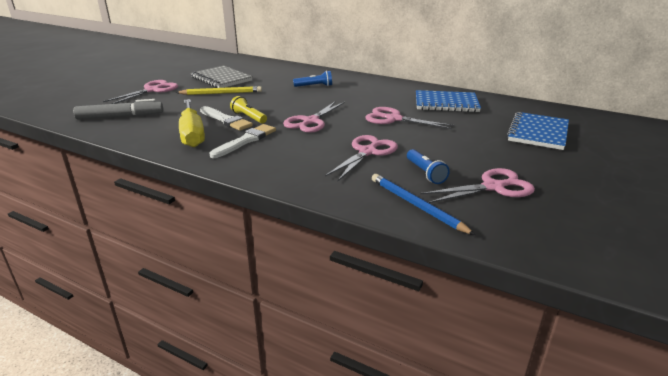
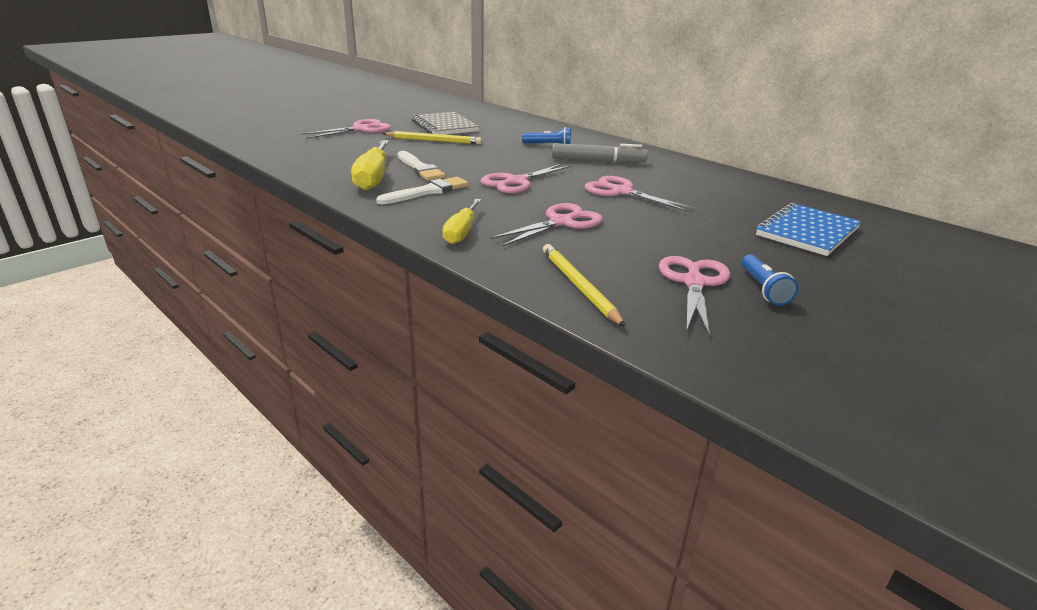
camera: 15 degrees right, 0 degrees up
grey marker [73,99,163,119] -> grey marker moved to [552,143,648,163]
yellow flashlight [230,96,267,124] -> none
blue pencil [372,174,475,235] -> yellow pencil [543,244,626,327]
blue flashlight [407,149,450,184] -> blue flashlight moved to [741,254,798,306]
blue notebook [416,90,481,113] -> none
pink scissors [420,168,535,203] -> pink scissors turned 75 degrees counterclockwise [659,256,730,337]
none -> yellow screwdriver [443,199,481,244]

